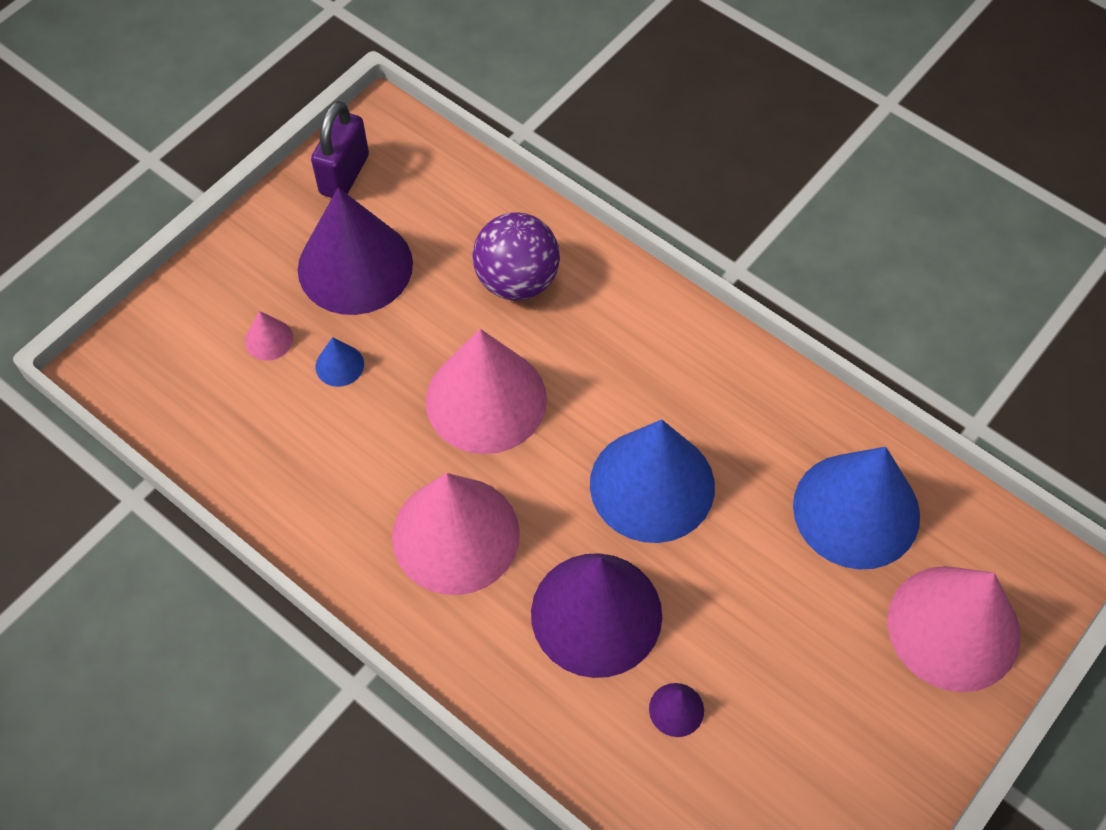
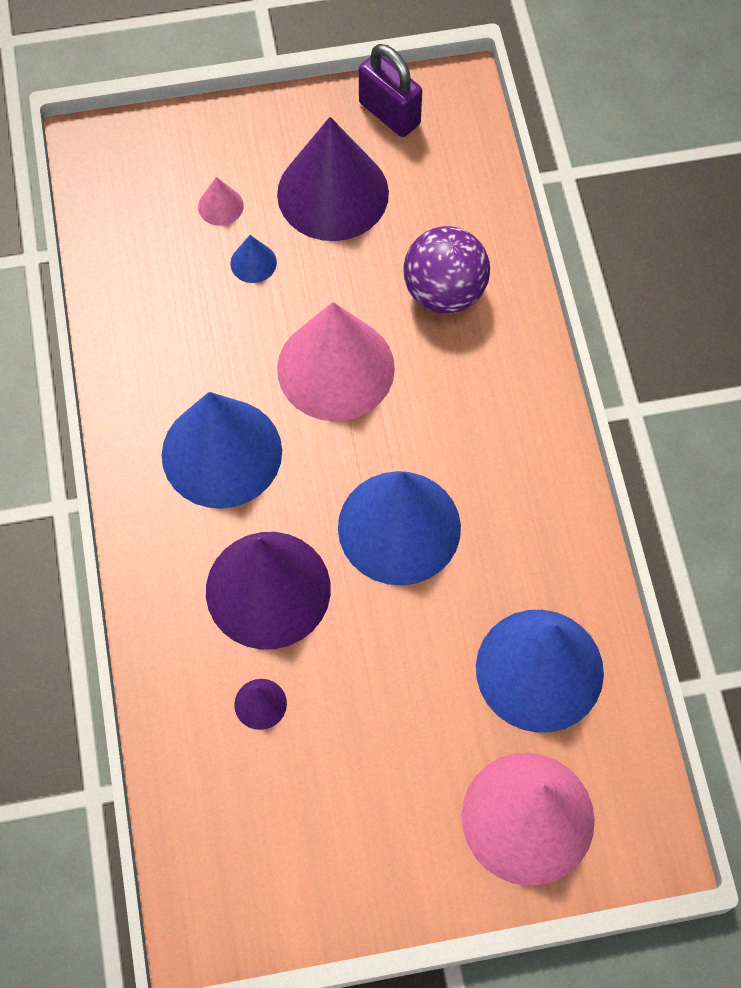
camera: 40 degrees right, 5 degrees up
purple padlock [311,101,369,198] -> purple padlock turned 75 degrees clockwise [359,44,422,137]
pink cone [392,473,520,595] -> blue cone [162,392,282,509]

